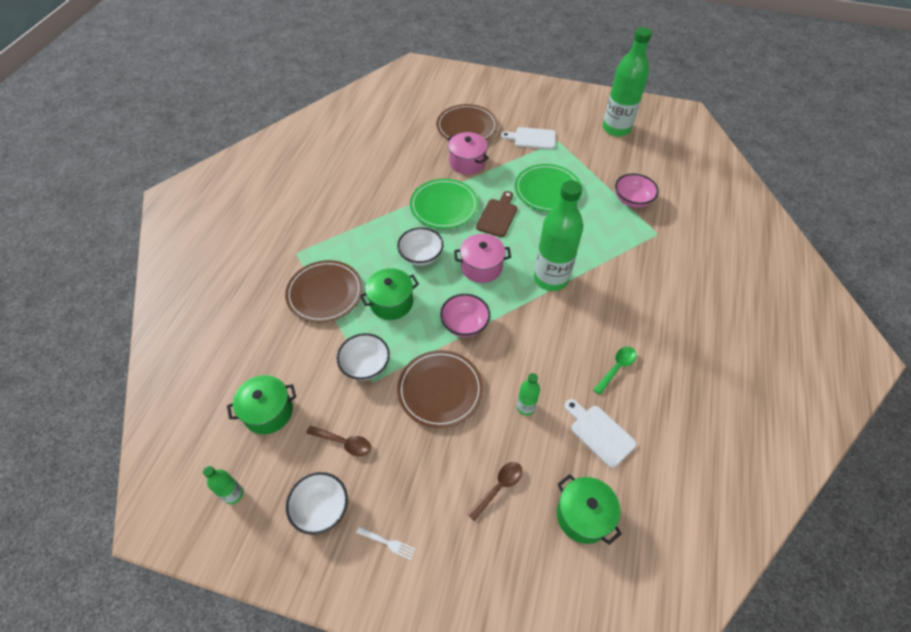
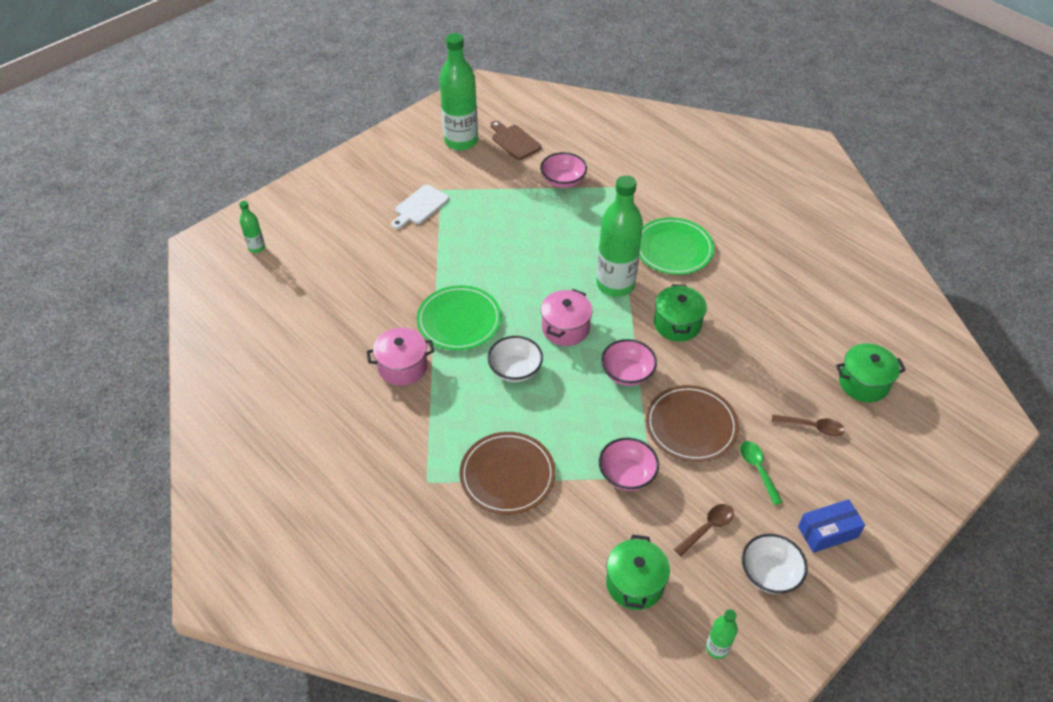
camera: 60 degrees left, 5 degrees down
white bowl [337,333,390,381] -> pink bowl [599,438,659,491]
white fork [356,526,415,560] -> blue box [798,499,865,553]
green pot [360,268,419,320] -> green pot moved to [654,284,707,342]
brown plate [437,104,498,140] -> none
pink pot [448,132,489,175] -> pink pot moved to [367,328,434,386]
brown spoon [467,462,523,521] -> brown spoon turned 120 degrees clockwise [772,414,845,436]
brown cutting board [476,191,517,237] -> brown cutting board moved to [490,121,541,160]
green plate [515,164,582,212] -> green plate moved to [639,217,714,275]
green bottle [517,373,540,416] -> green bottle moved to [239,201,265,253]
white cutting board [565,399,637,468] -> none
green spoon [593,347,637,395] -> green spoon moved to [740,441,782,505]

